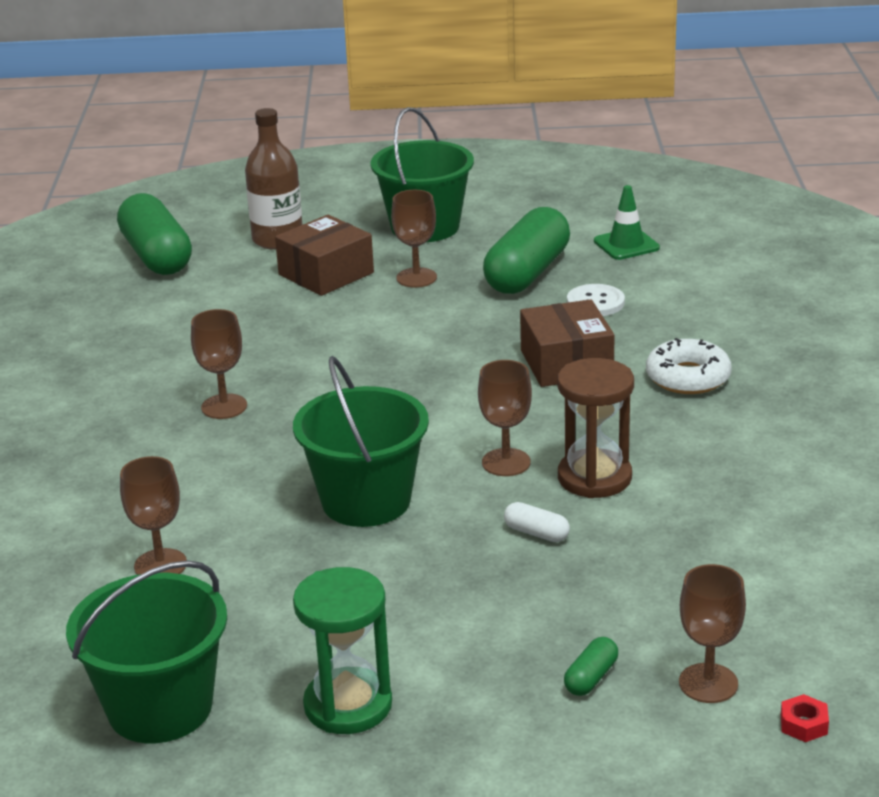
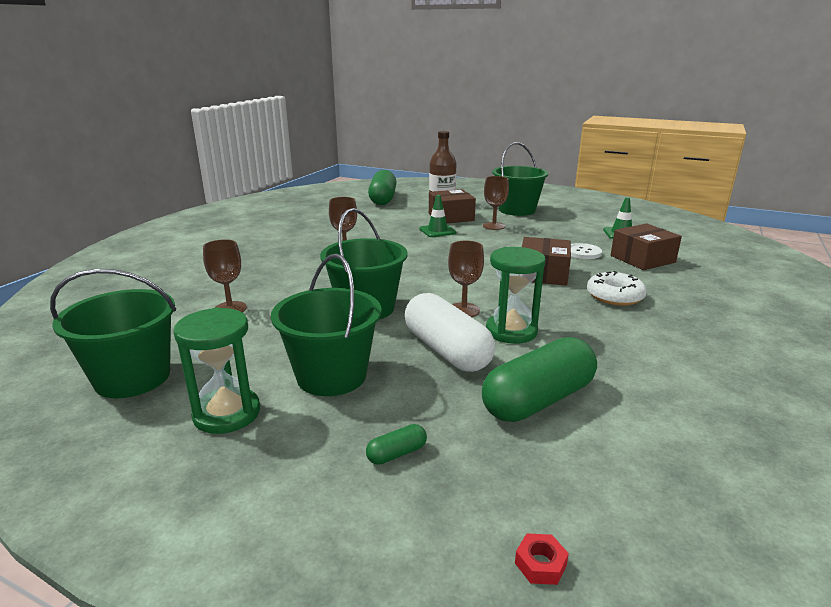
camera: 25 degrees right, 5 degrees down
green capsule [483,207,570,294] -> green capsule moved to [482,337,597,422]
white capsule [504,502,570,542] -> white capsule [405,293,495,372], size x2.42
brown hourglass [557,358,634,498] -> green hourglass [486,247,546,344]
brown goblet [679,564,746,703] -> none
none -> green bucket [271,254,382,396]
none -> green traffic cone [419,195,457,237]
none -> brown box [611,224,682,270]

